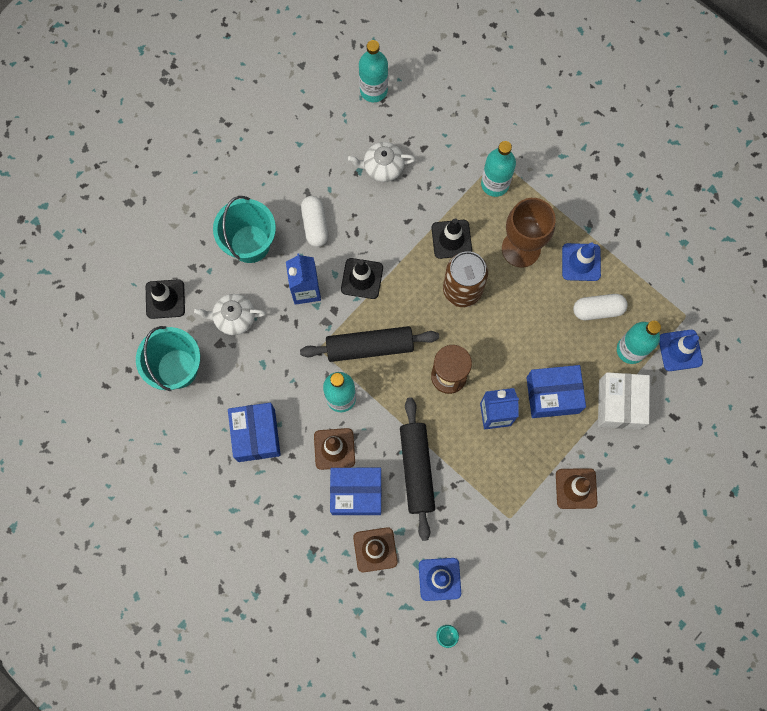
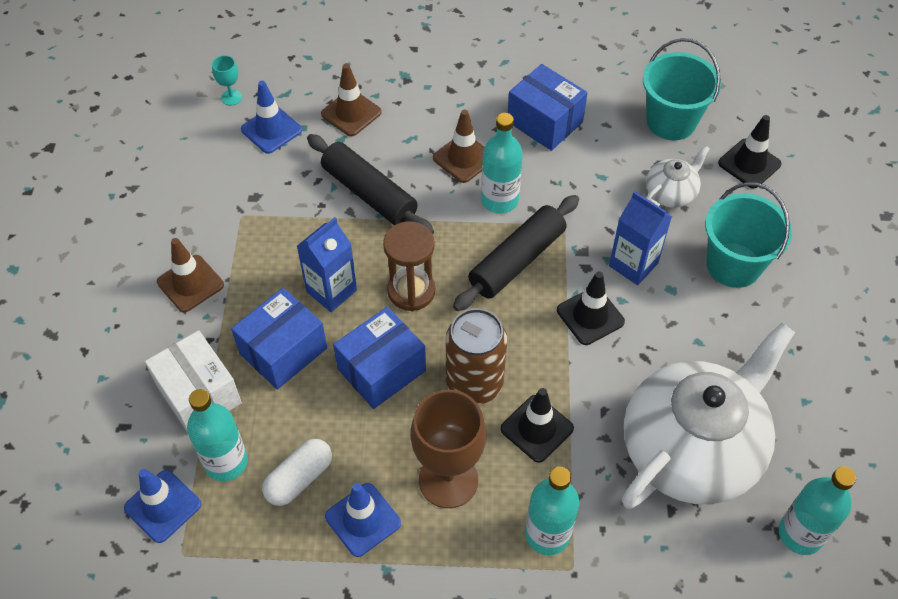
camera: 140 degrees right, 20 degrees down
white capsule [301,196,328,247] -> none
blue box [330,468,381,515] -> blue box moved to [333,307,426,409]
white teapot [348,142,416,182] -> white teapot [622,323,795,509], size x2.31

